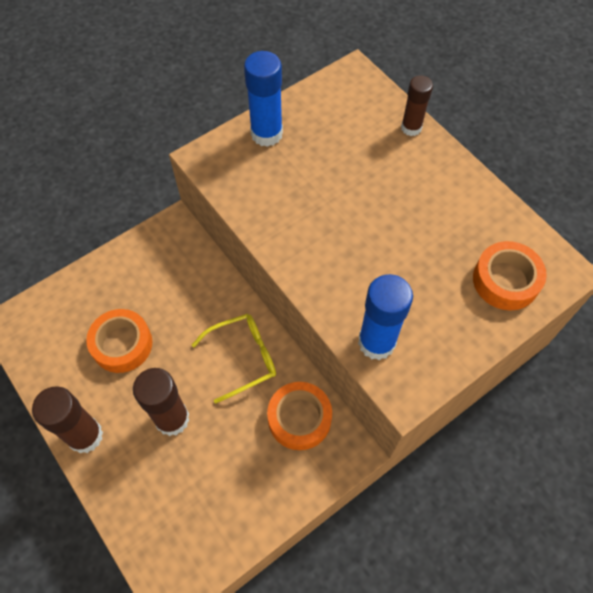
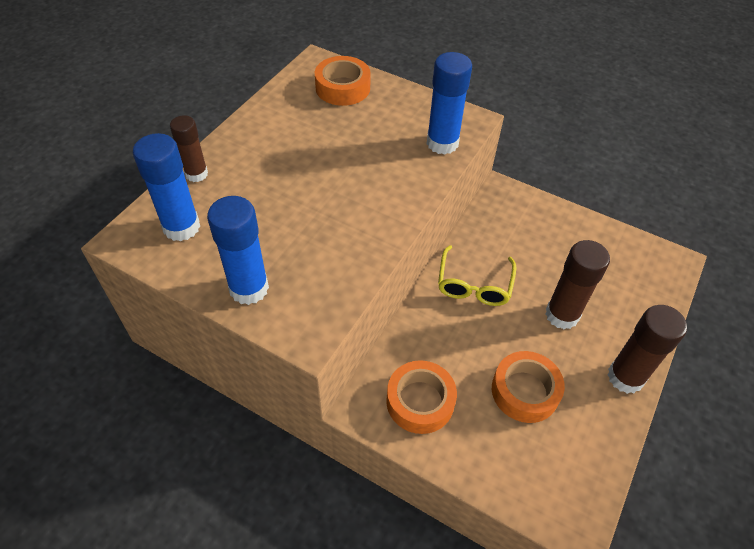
camera: 115 degrees left, 10 degrees down
yellow glasses [192,314,276,404] -> yellow glasses turned 120 degrees counterclockwise [438,245,516,306]
orange tape [267,382,332,450] -> orange tape moved to [386,360,457,434]
none -> blue glue stick [133,133,200,241]

